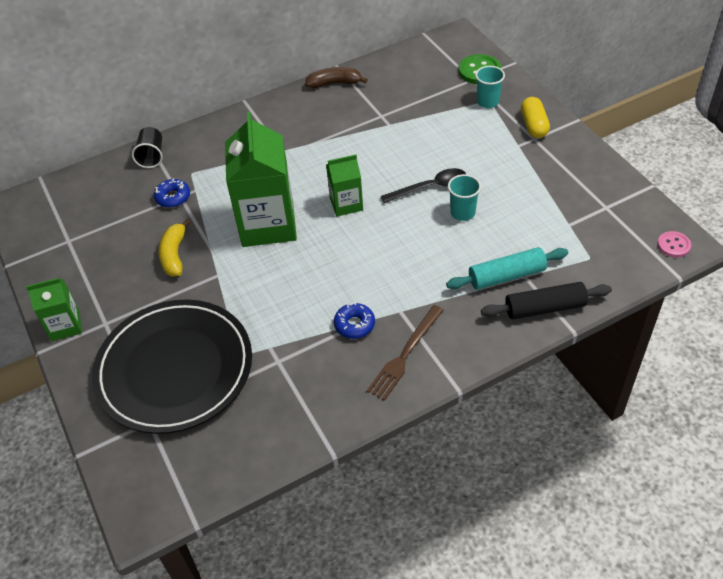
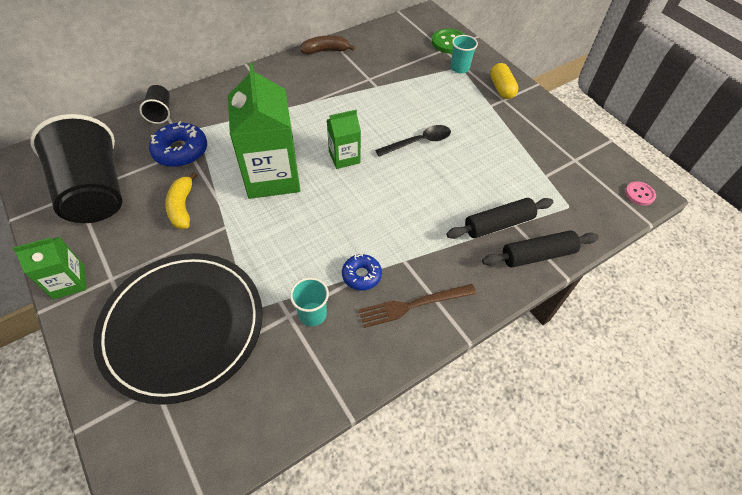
camera: 10 degrees left, 5 degrees up
blue donut [154,178,190,208] -> blue donut [149,121,207,167], size x1.63
brown fork [367,305,444,401] -> brown fork turned 45 degrees clockwise [359,284,476,328]
turquoise rolling pin [446,247,568,290] -> black rolling pin [446,198,553,239]
turquoise cup [448,174,481,221] -> turquoise cup moved to [290,277,329,326]
none -> black cup [30,114,122,223]

